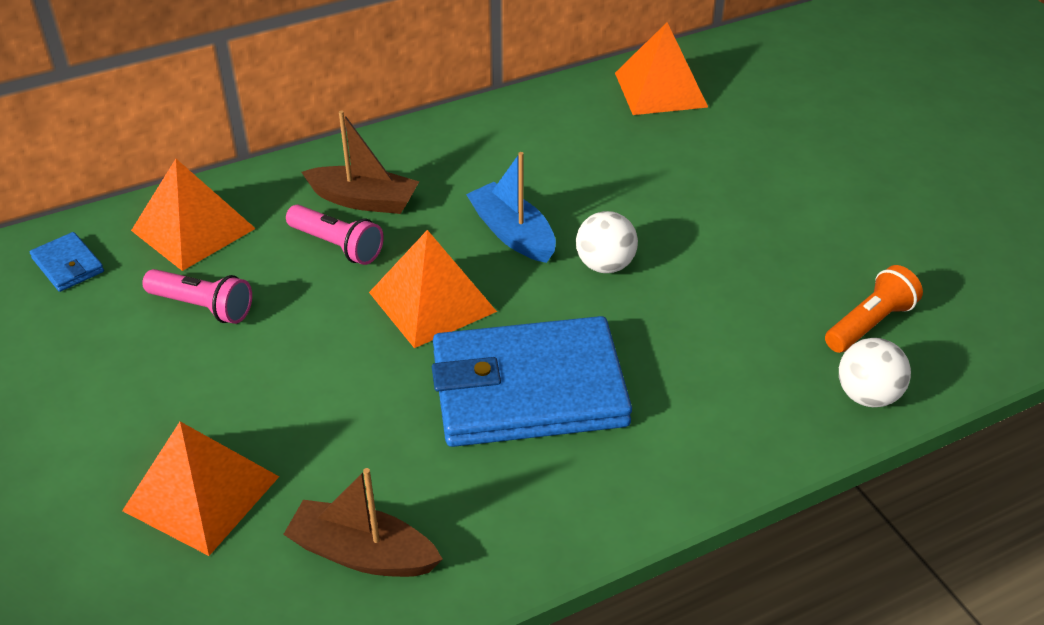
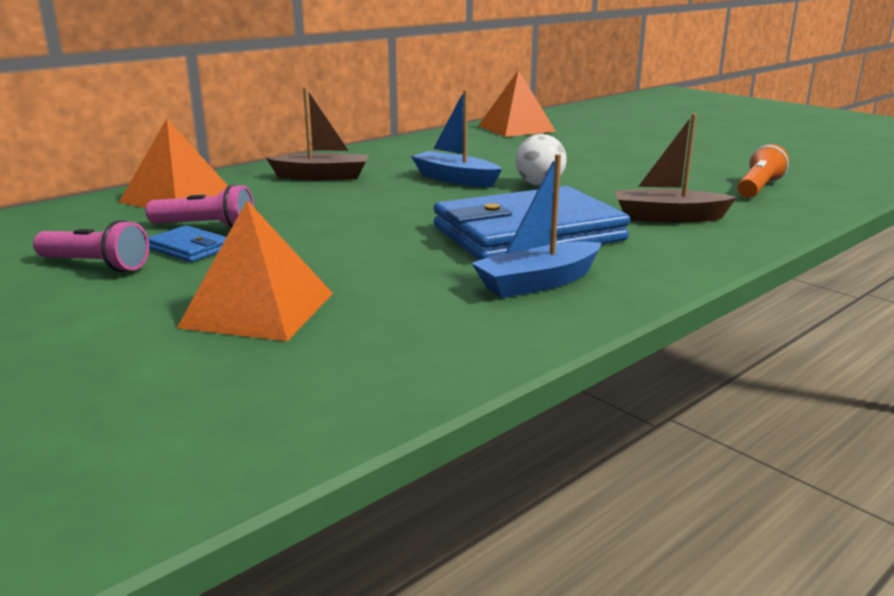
camera: 15 degrees left, 20 degrees down
blue wallet [30,232,104,292] -> blue wallet moved to [148,225,226,262]
brown boat [283,468,443,577] -> brown boat moved to [614,114,737,223]
pink flashlight [286,205,384,265] -> pink flashlight moved to [33,220,149,272]
orange pyramid [369,230,497,348] -> none
white ball [839,338,911,407] -> none
none -> blue boat [471,154,602,298]

